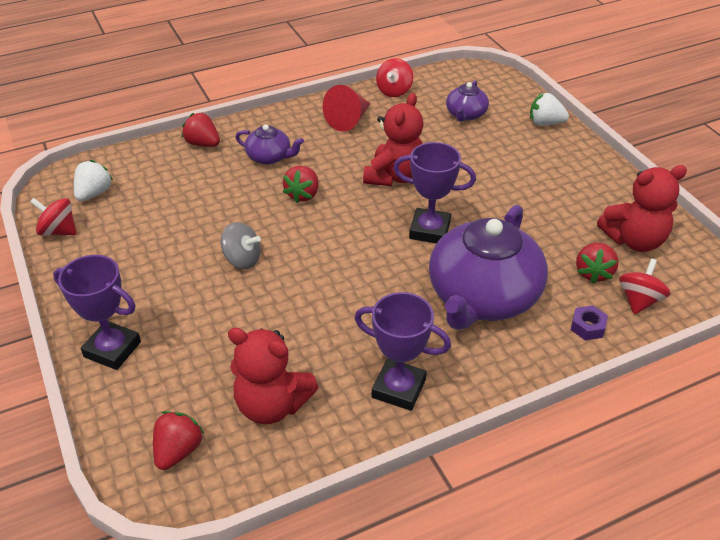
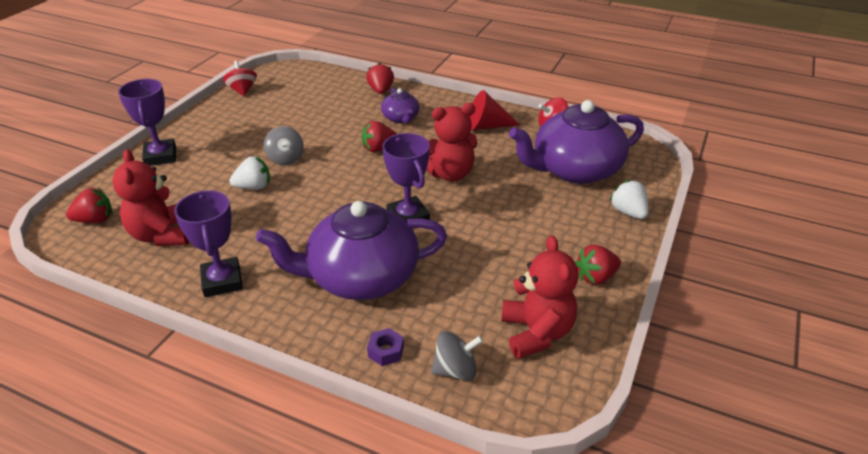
camera: 50 degrees right, 5 degrees down
white strawberry [74,160,113,201] -> white strawberry moved to [230,156,270,189]
purple teapot [446,81,489,122] -> purple teapot [509,100,644,184], size x2.12
red strawberry [576,242,618,284] -> red strawberry moved to [575,245,621,285]
red teddy bear [597,165,687,252] -> red teddy bear turned 135 degrees counterclockwise [502,235,579,359]
red spinning top [619,259,670,315] -> grey spinning top [431,331,483,381]

